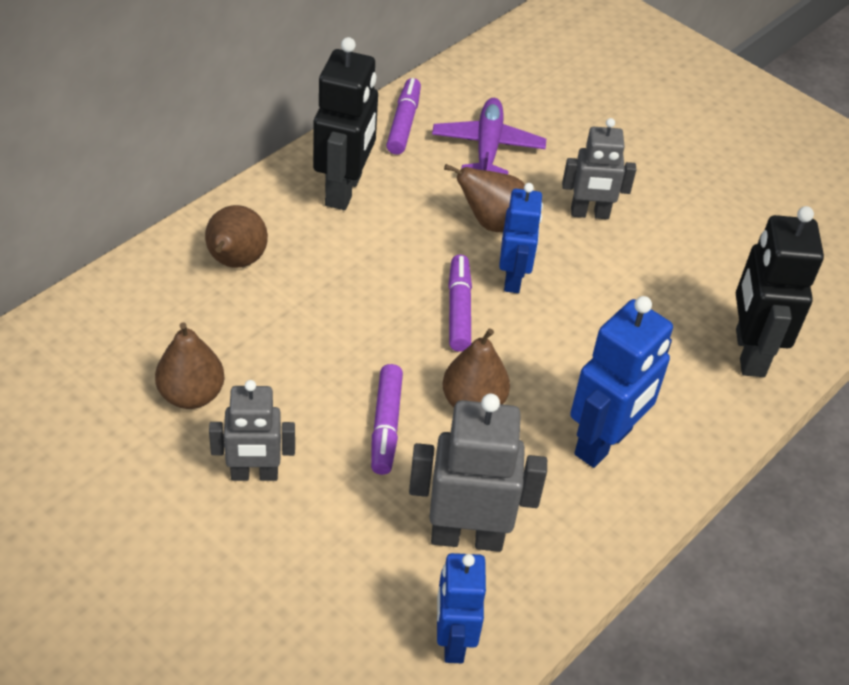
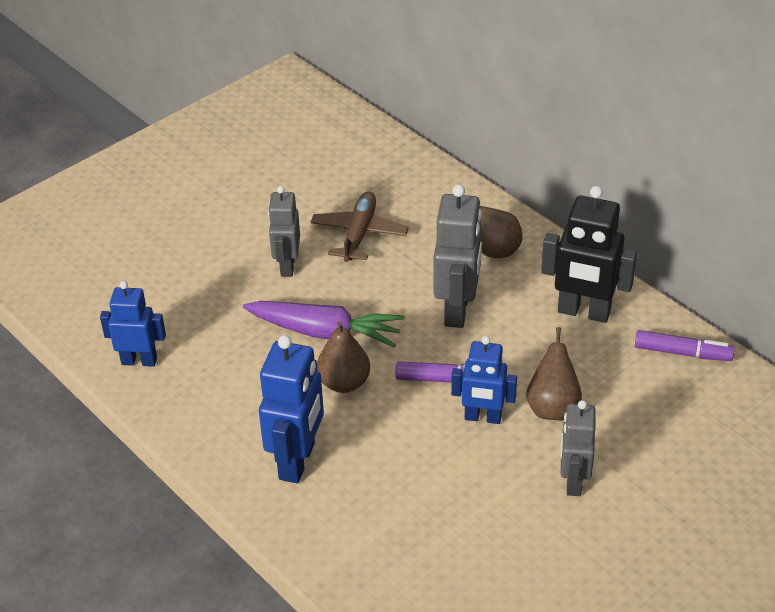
camera: 100 degrees right, 5 degrees down
brown pear [155,322,225,409] -> brown plane [310,192,409,262]
purple marker [371,364,403,475] -> purple carrot [243,301,405,348]
grey robot [409,394,547,552] -> grey robot moved to [434,184,482,328]
purple plane [432,98,546,174] -> none
blue robot [570,296,673,468] -> blue robot turned 120 degrees counterclockwise [259,335,324,483]
black robot [736,206,824,377] -> none

